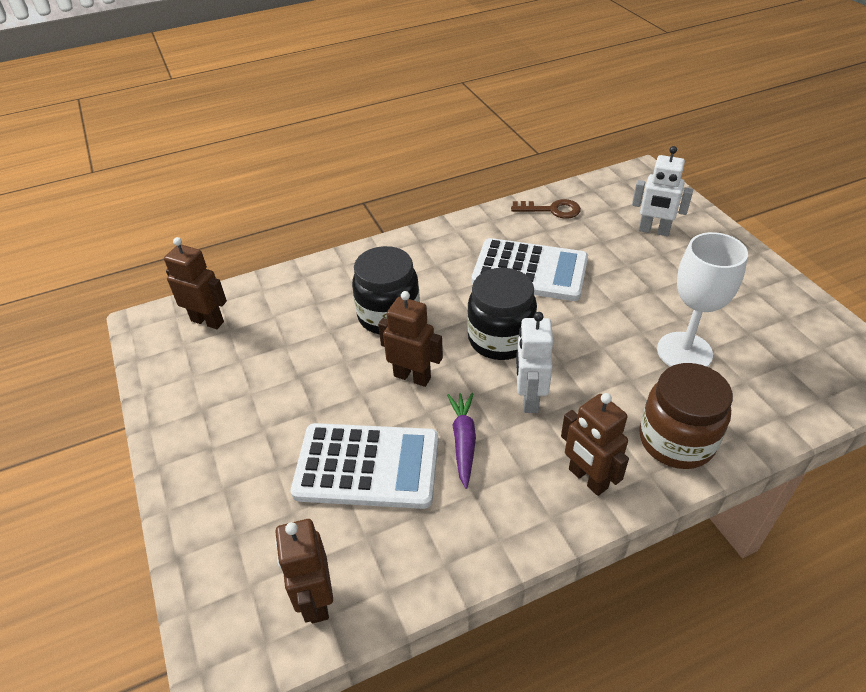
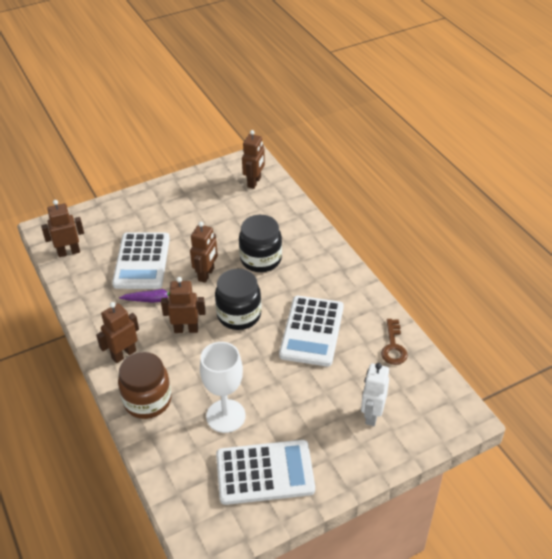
camera: 85 degrees right, 0 degrees up
white robot [516,312,553,413] -> brown robot [161,277,206,333]
none -> white calculator [216,440,315,505]

